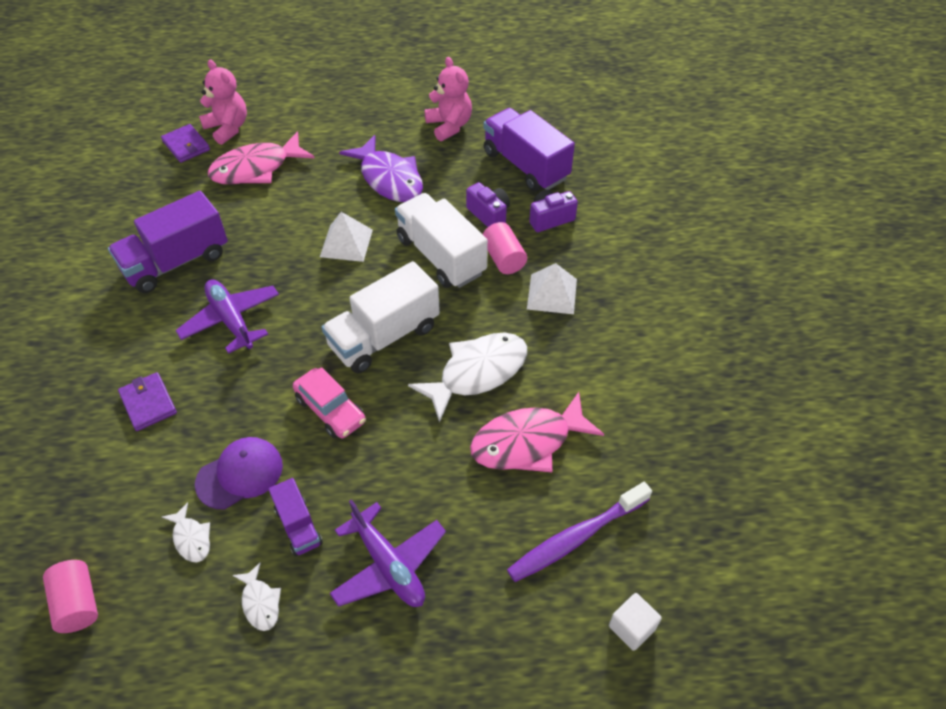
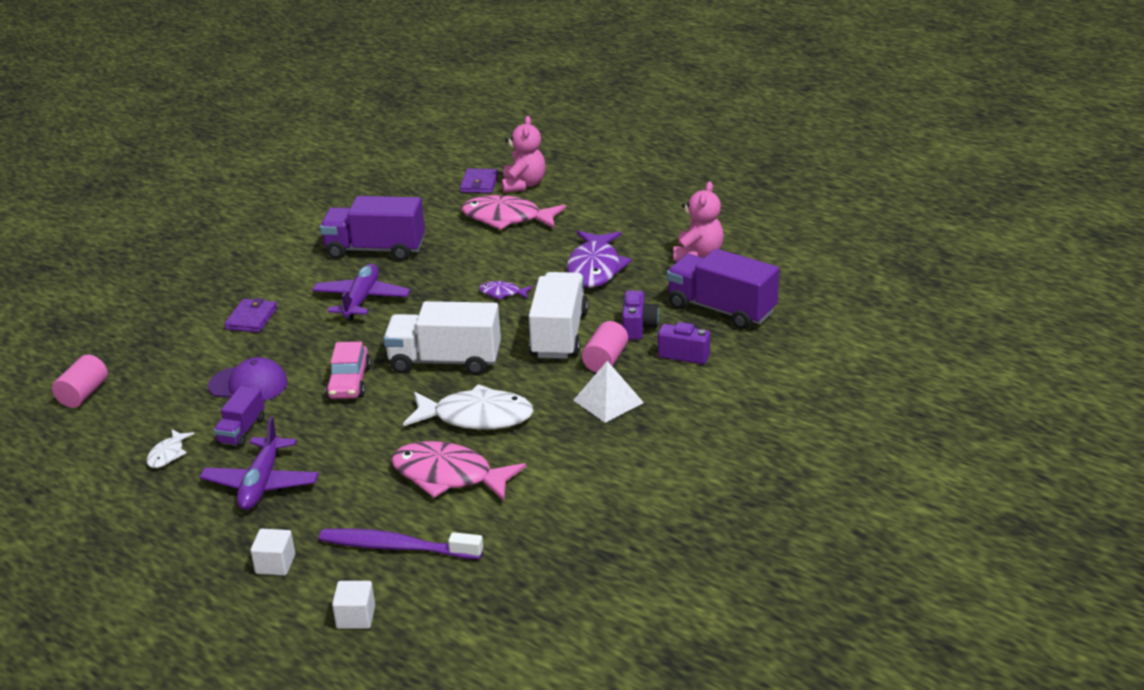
camera: 45 degrees right, 20 degrees down
white fish [162,502,210,562] -> none
white pyramid [320,212,373,262] -> purple fish [479,281,533,300]
purple truck [484,108,575,191] -> purple truck turned 60 degrees counterclockwise [667,249,779,330]
none -> white cube [250,529,295,575]

